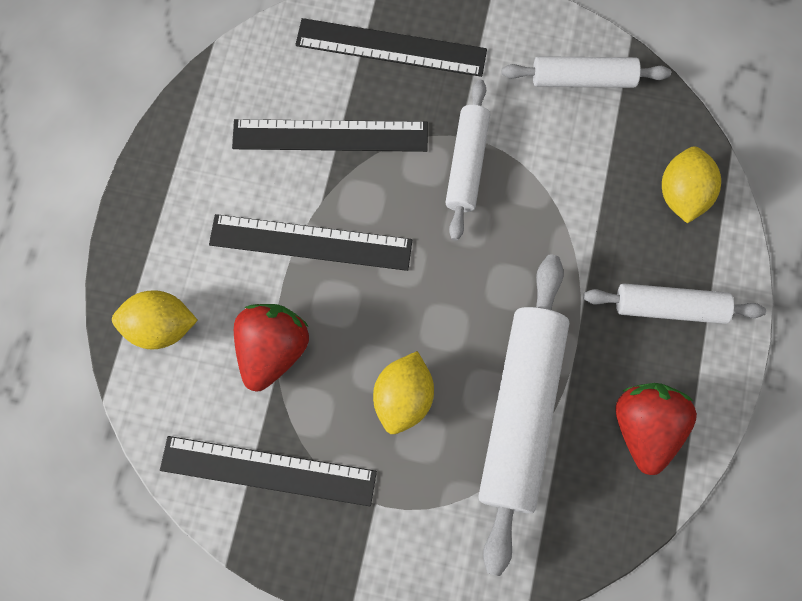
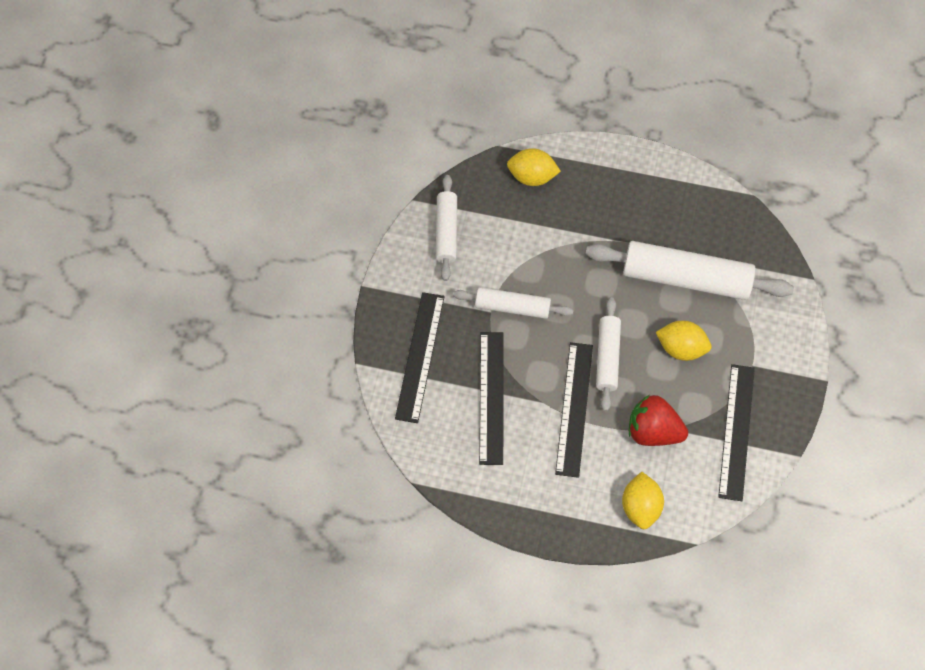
camera: 90 degrees left, 10 degrees down
white rolling pin [583,283,766,324] -> white rolling pin moved to [596,297,621,411]
red strawberry [615,383,697,475] -> none

